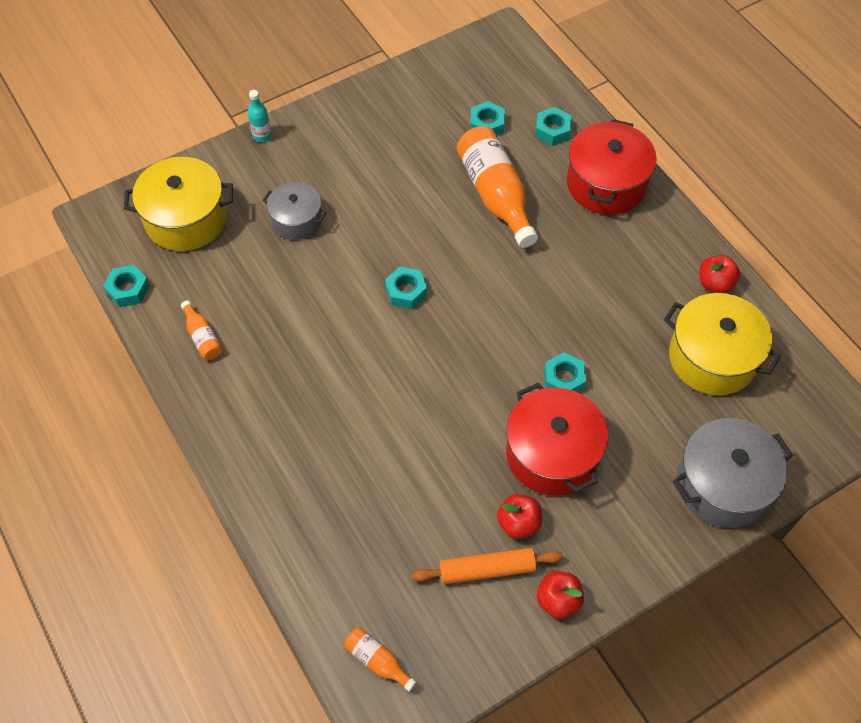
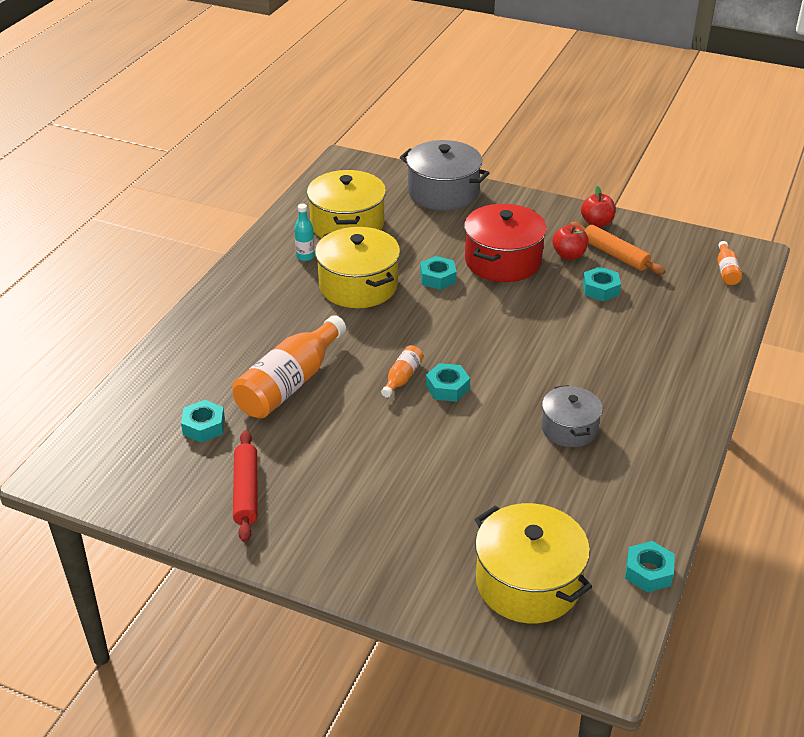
camera: 125 degrees left, 20 degrees down
orange bottle [181,300,222,360] -> orange bottle moved to [381,345,424,398]
turquoise bottle [248,90,272,142] -> turquoise bottle moved to [294,204,315,261]
grey pot [262,182,327,240] -> grey pot moved to [541,385,603,447]
turquoise nut [535,107,571,146] -> turquoise nut moved to [582,267,621,301]
red pot [567,119,657,214] -> none
red apple [699,255,740,293] -> none
none -> red rolling pin [233,430,257,542]
none -> yellow pot [315,227,400,308]

